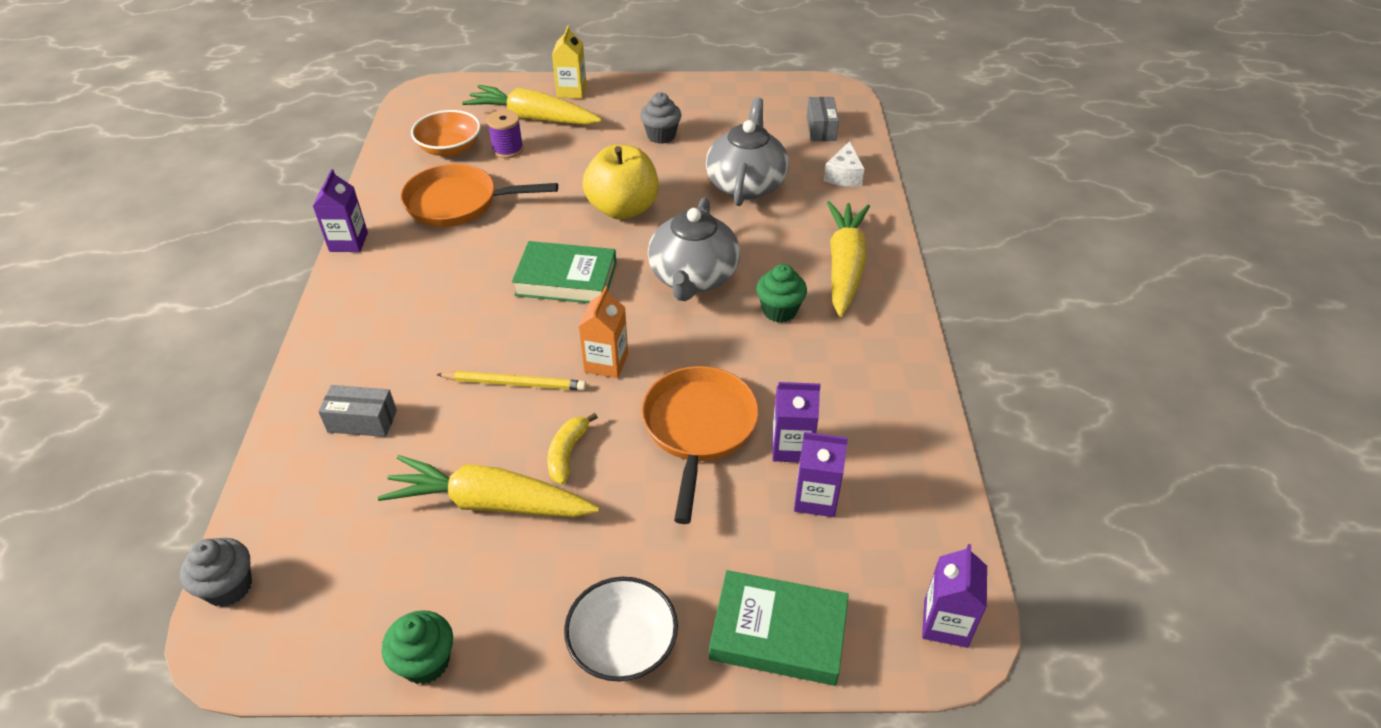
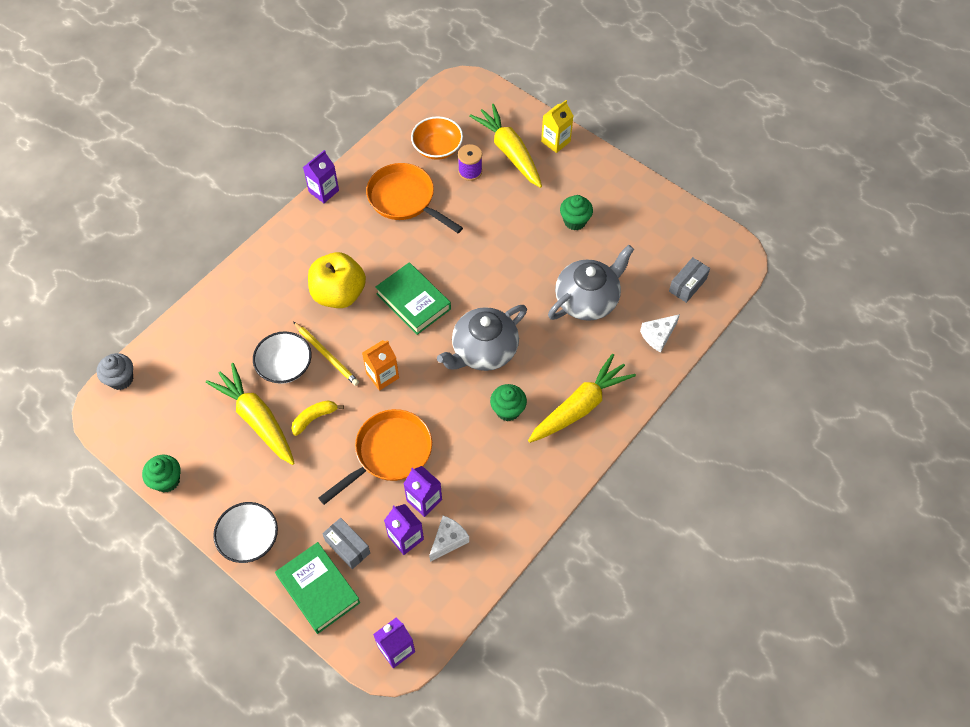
camera: 40 degrees right, 15 degrees up
grey box [318,385,397,437] -> grey box moved to [322,518,370,569]
yellow apple [582,145,659,220] -> yellow apple moved to [308,252,366,308]
grey cupcake [640,92,681,144] -> green cupcake [560,195,593,230]
none -> white bowl [253,331,312,384]
none -> white cheese [429,516,469,562]

